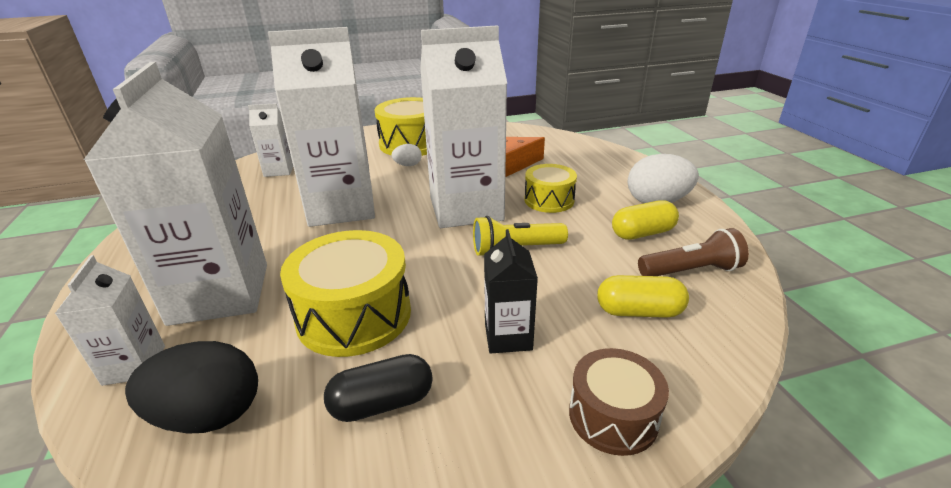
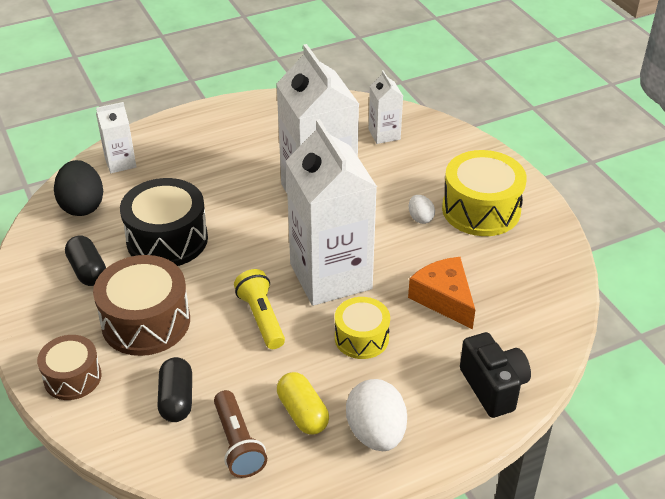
camera: 80 degrees right, 10 degrees up
white carton [84,62,267,326] -> none
yellow drum [280,230,411,357] -> black drum [120,178,208,266]
black carton [484,229,538,354] -> brown drum [93,255,190,356]
yellow capsule [597,275,689,318] -> black capsule [157,357,192,422]
none -> black camera [460,332,531,418]

